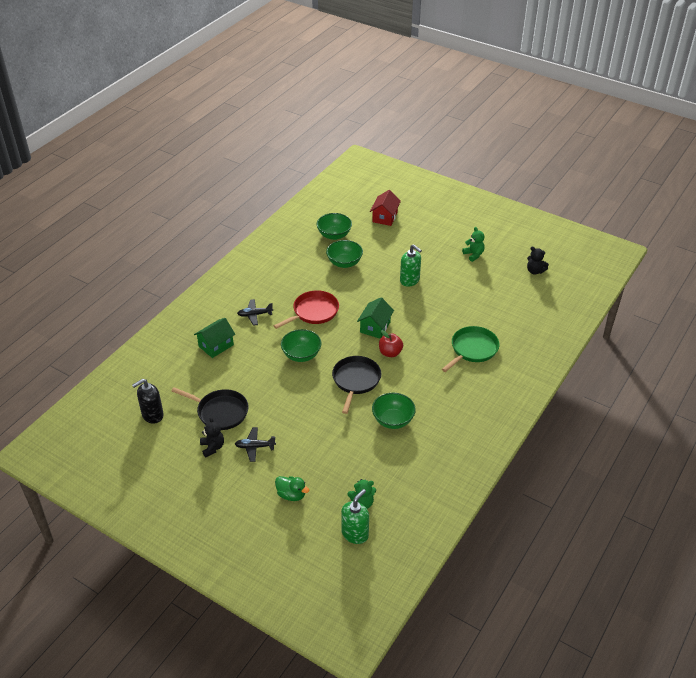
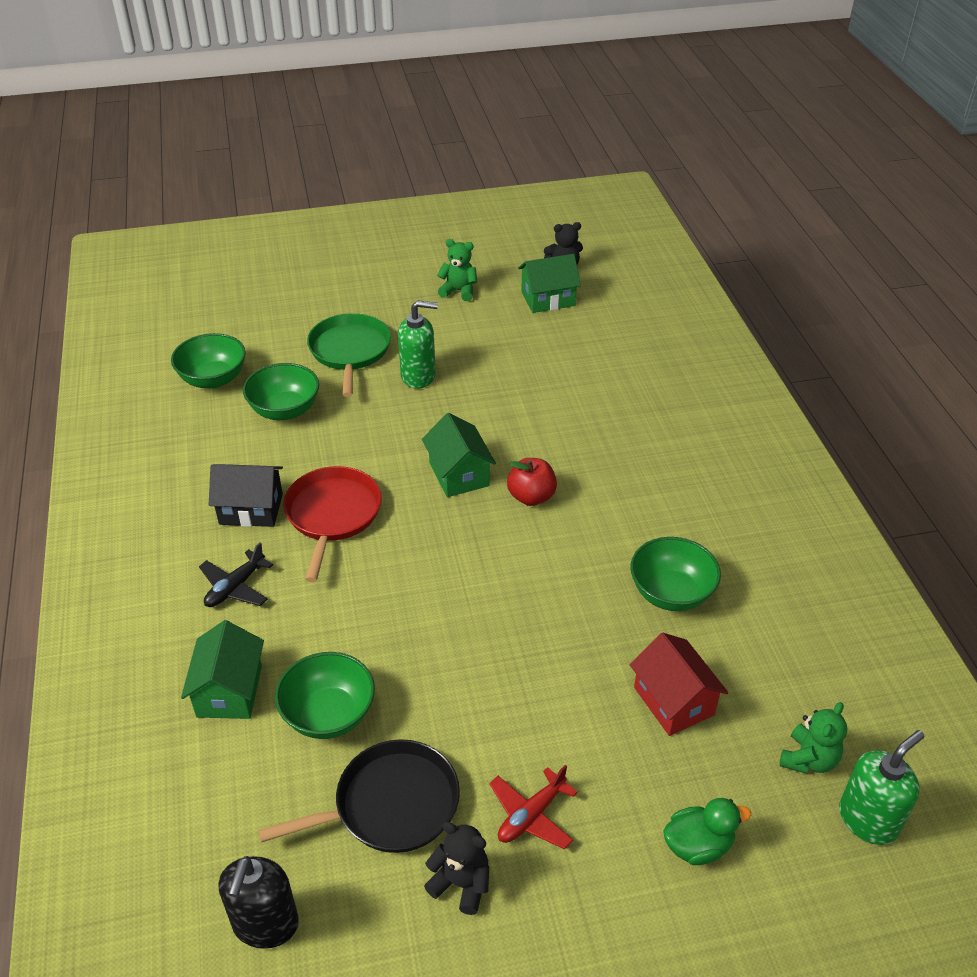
camera: 45 degrees left, 0 degrees up
black plane [235,427,276,462] -> red plane [489,765,578,849]
green bowl [281,329,322,362] -> green bowl moved to [275,652,375,739]
black pan [332,356,381,414] -> none
green soap dispenser [341,489,369,544] -> green soap dispenser turned 60 degrees clockwise [839,730,925,845]
red house [370,190,401,226] -> red house moved to [630,633,729,736]
green pan [442,326,500,372] -> green pan moved to [307,313,391,397]
none -> black house [209,464,283,527]
none -> green house [518,254,581,313]

